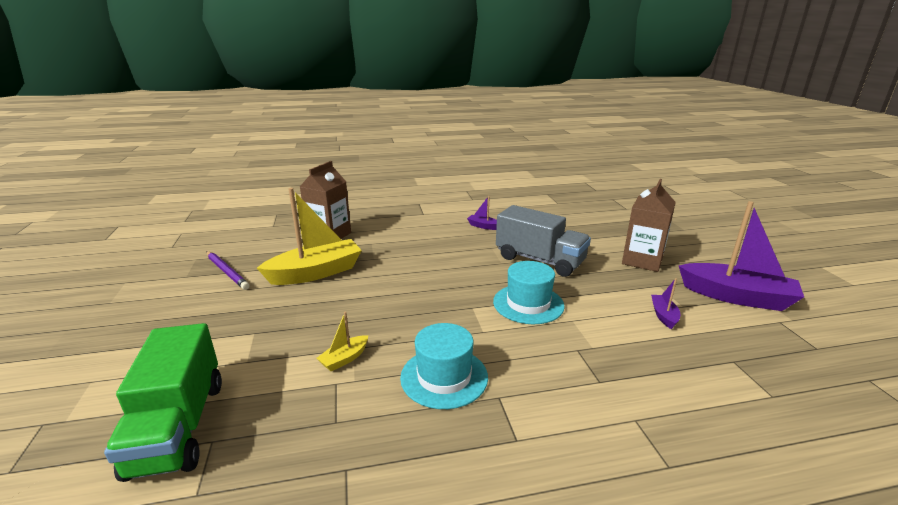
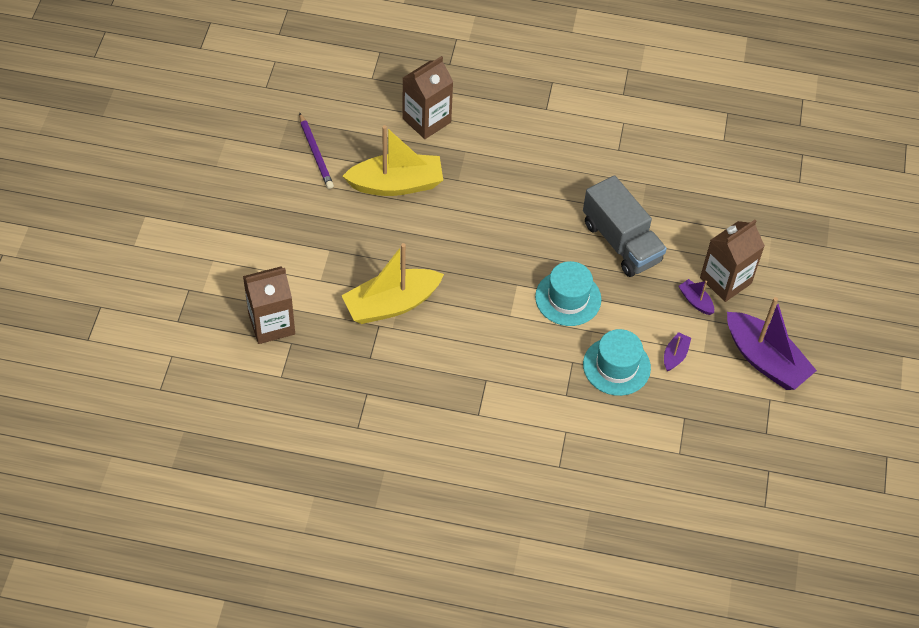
camera: 20 degrees right, 30 degrees up
green truck [104,323,222,482] -> brown carton [243,267,295,344]
yellow boat [317,312,368,371] -> yellow boat [341,243,444,324], size x2.27
turquoise hat [400,323,488,409] -> turquoise hat moved to [583,329,651,396]
purple boat [467,196,497,230] -> purple boat moved to [678,279,714,315]

